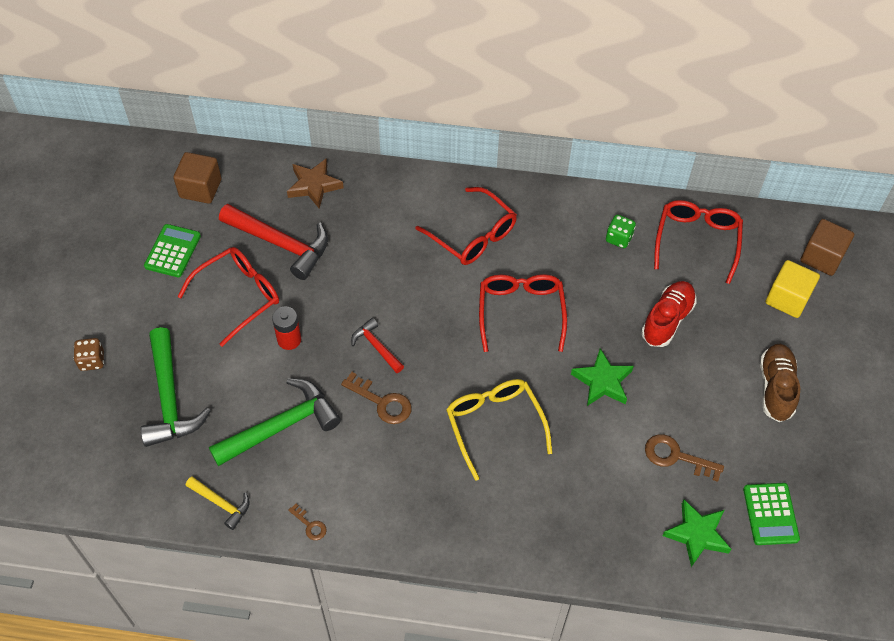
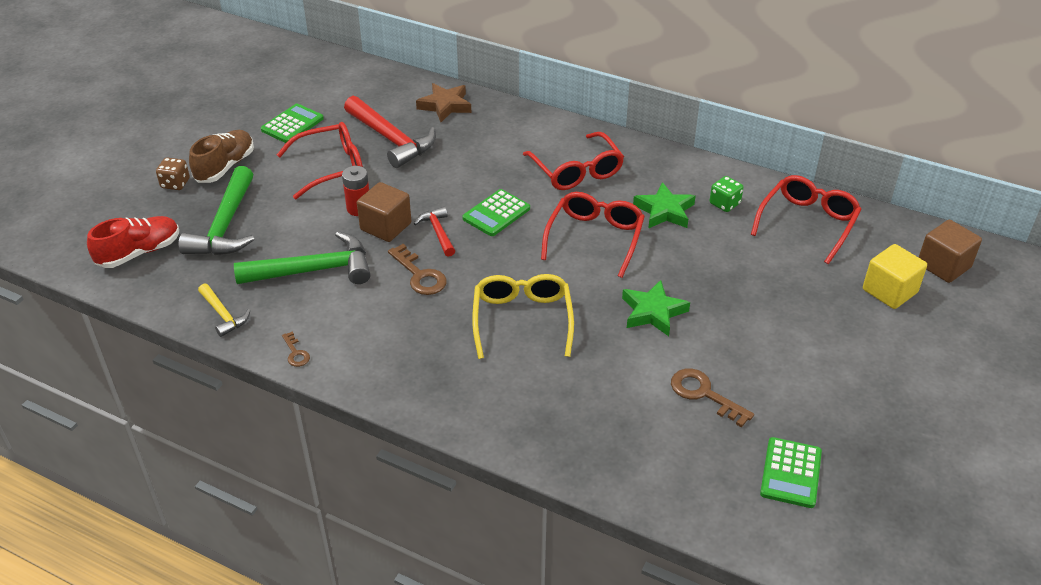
camera: 20 degrees right, 15 degrees down
brown cube [173,152,222,204] -> brown cube moved to [357,182,411,242]
red shoe [641,281,697,347] -> red shoe moved to [87,216,179,268]
green star [662,500,731,567] -> green star moved to [633,182,696,229]
brown shoe [760,344,800,422] -> brown shoe moved to [189,130,254,183]
none -> green calculator [462,189,530,236]

